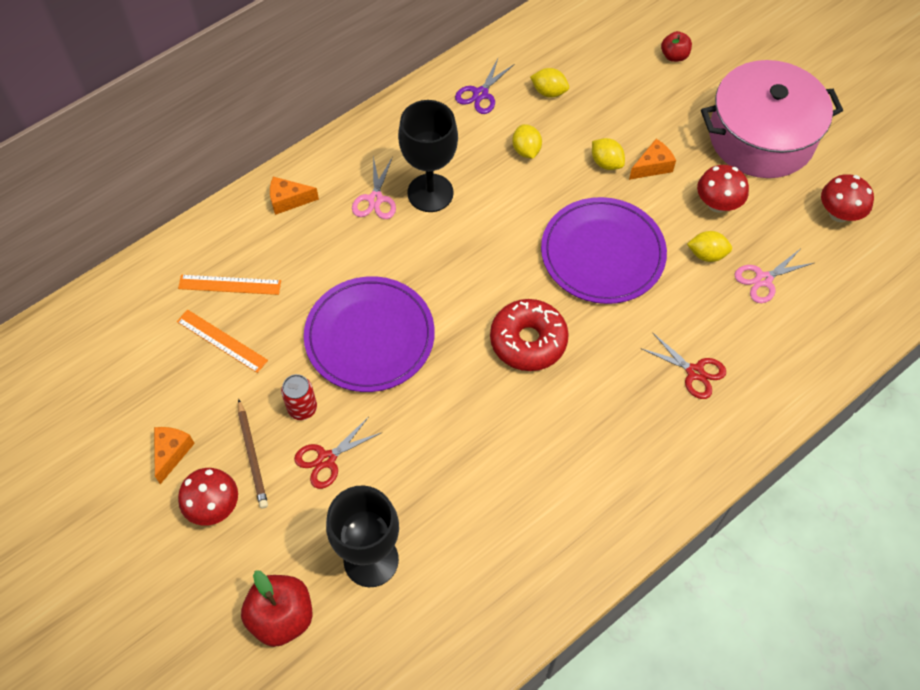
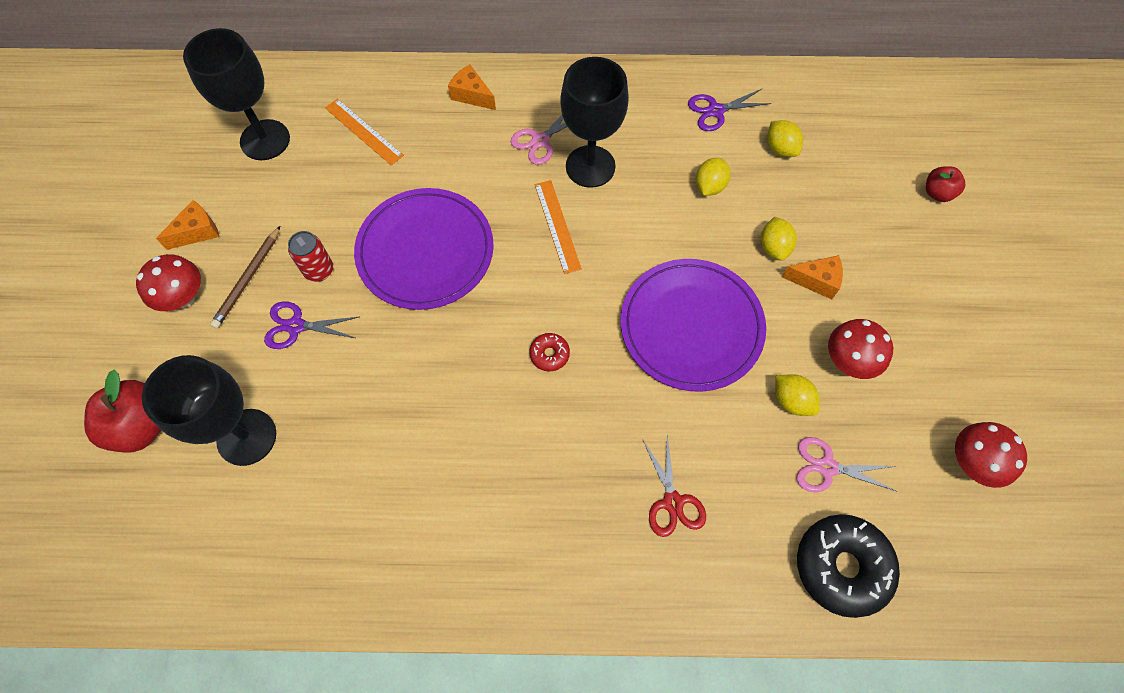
camera: 40 degrees right, 5 degrees up
orange ruler [177,309,268,373] -> orange ruler moved to [534,180,582,274]
red scissors [294,418,381,489] -> purple scissors [264,301,358,349]
red donut [490,299,569,371] -> red donut [529,333,570,371], size x0.46
pink pot [701,60,843,178] -> none
none -> black goblet [183,28,290,160]
none -> black donut [797,514,900,618]

